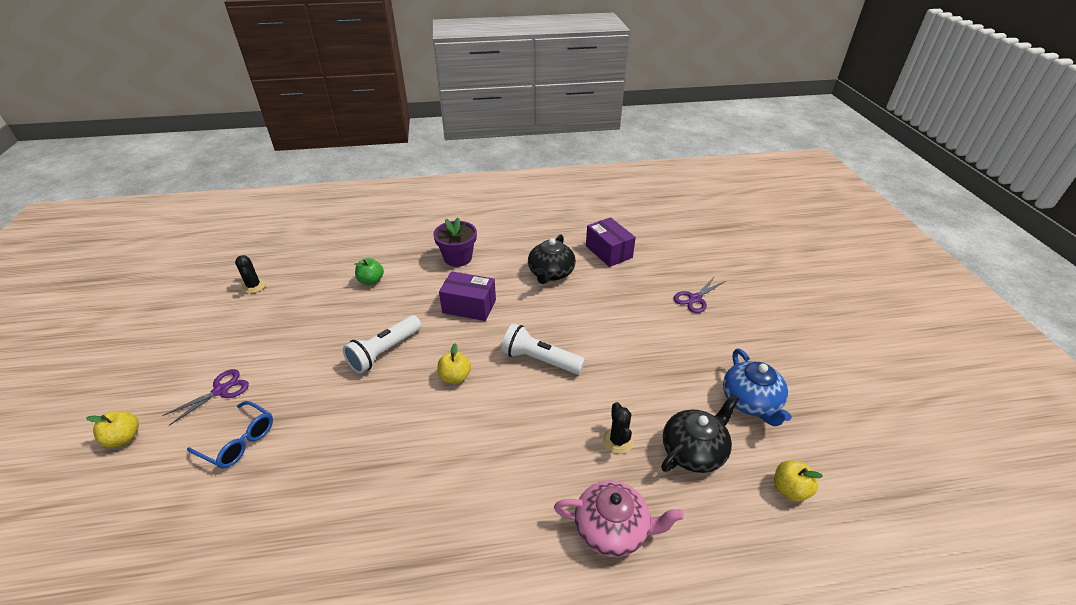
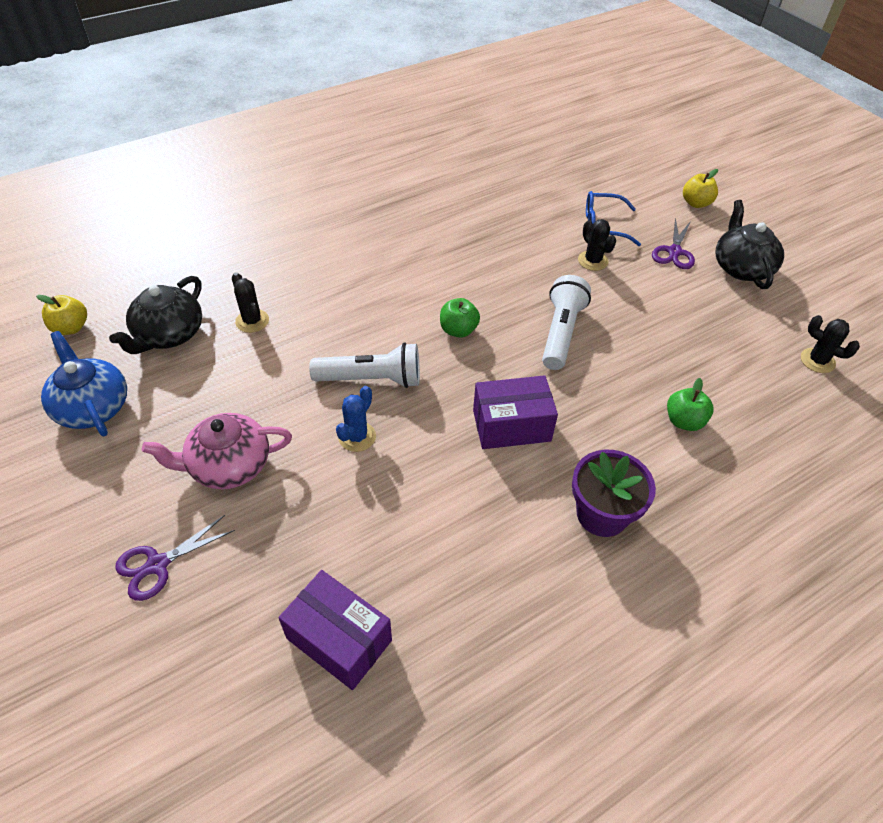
camera: 155 degrees right, 10 degrees up
yellow apple [438,343,471,384] -> green apple [440,298,480,338]
black teapot [528,234,576,284] -> black teapot moved to [716,200,784,289]
pink teapot [554,480,684,557] -> pink teapot moved to [142,413,292,489]
purple scissors [673,276,724,313] -> purple scissors turned 150 degrees counterclockwise [115,515,235,601]
none -> blue cactus [336,386,376,452]
none -> black cactus [578,219,616,271]

